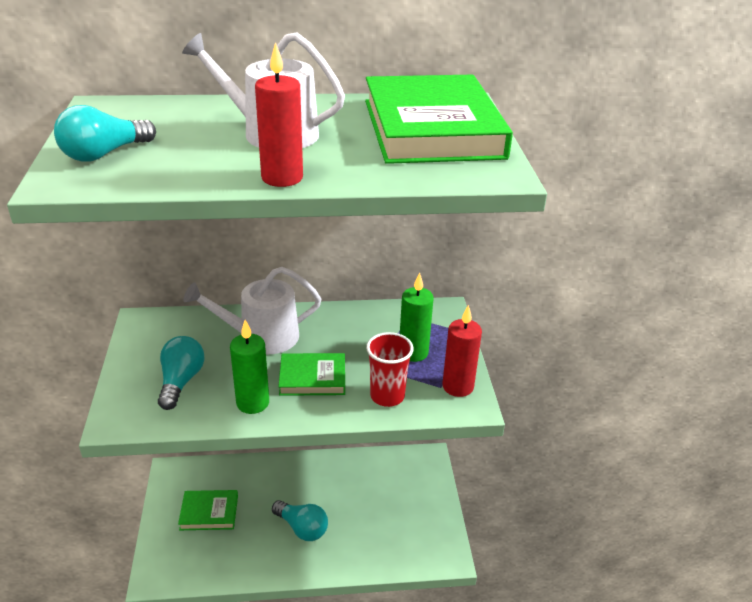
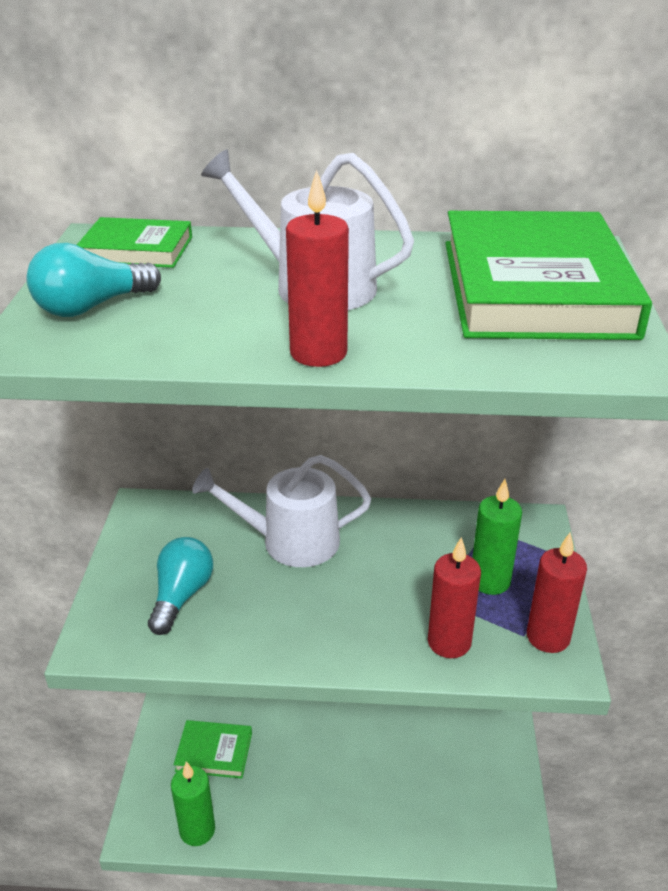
camera: 10 degrees right, 0 degrees up
green candle [230,320,269,414] -> green candle moved to [171,762,215,846]
turquoise light bulb [272,500,328,541] -> none
green book [278,353,345,396] -> green book moved to [77,217,192,268]
red cup [366,332,414,407] -> red candle [428,537,481,658]

